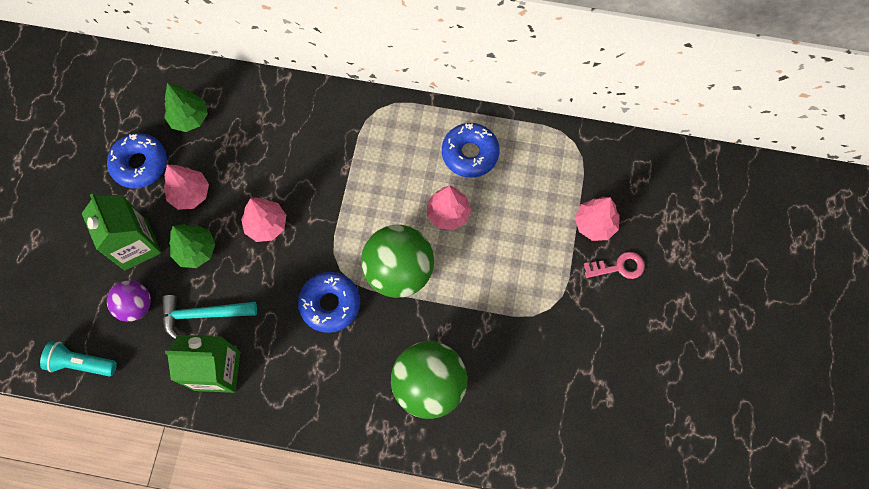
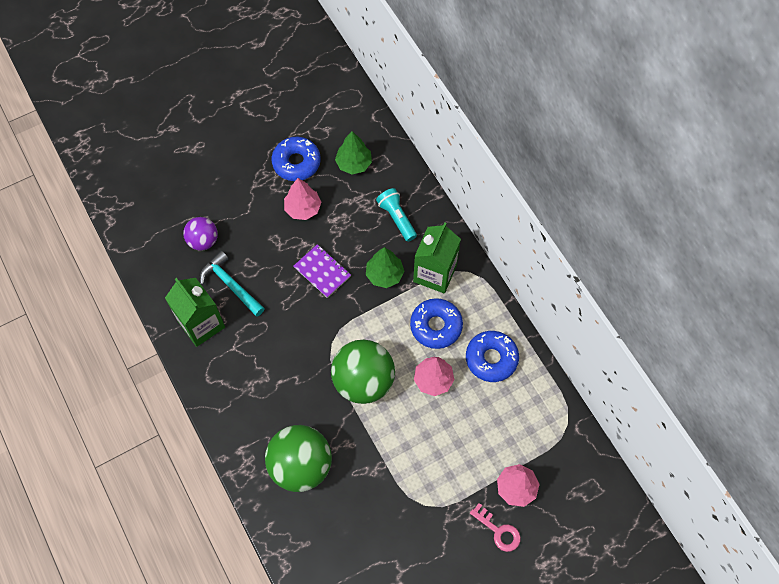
camera: 50 degrees right, 5 degrees down
turquoise flashlight [40,341,117,376] -> turquoise flashlight moved to [376,188,417,242]
green carton [82,194,162,270] -> green carton moved to [413,222,461,294]
green tree [169,224,216,268] -> green tree moved to [366,247,405,288]
pink tree [241,198,286,242] -> purple notebook [294,244,351,298]
blue donut [298,272,360,333] -> blue donut moved to [410,298,463,349]

